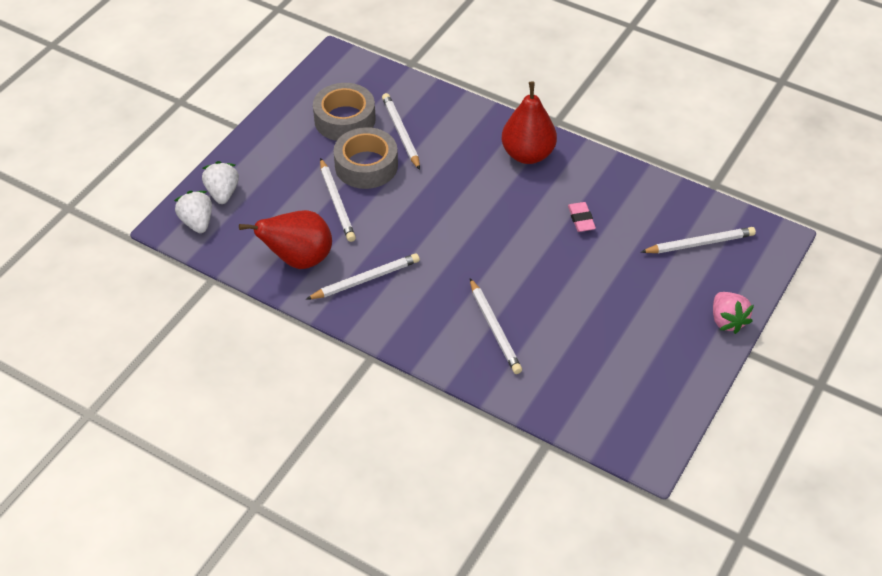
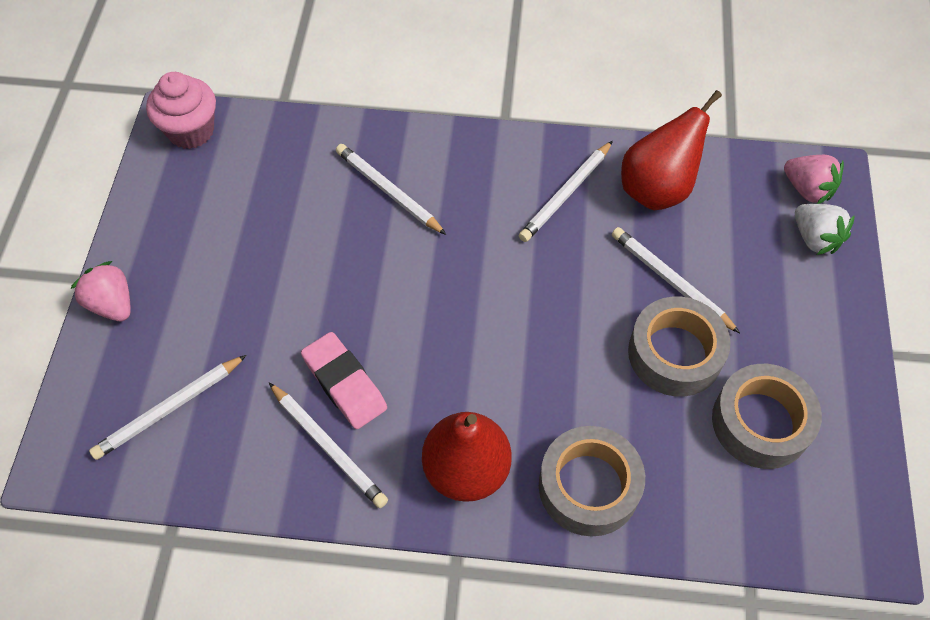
camera: 155 degrees right, 10 degrees up
white strawberry [174,191,212,233] -> pink strawberry [784,155,844,204]
white pencil [382,93,420,170] -> white pencil moved to [269,383,388,508]
pink eraser [568,202,596,232] -> pink eraser [301,332,387,429], size x1.57
none -> pink cupcake [146,72,216,149]
none -> grey tape [539,426,645,537]

